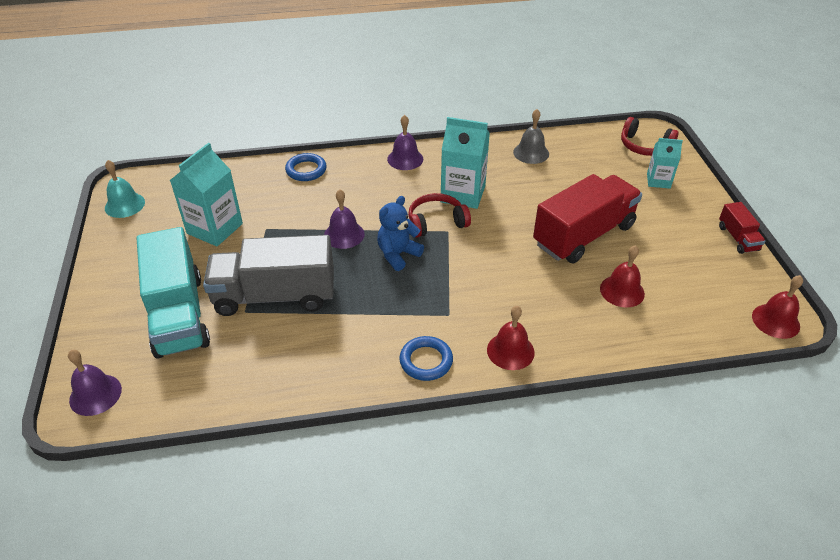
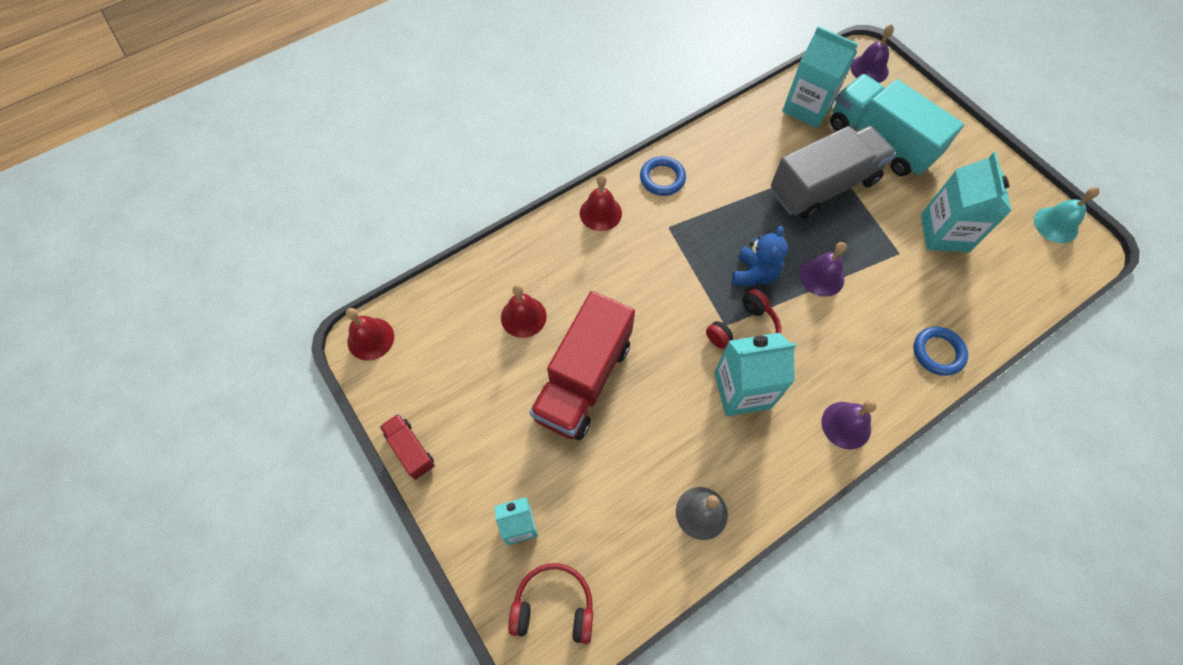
camera: 155 degrees right, 20 degrees up
none -> turquoise carton [782,26,858,128]

